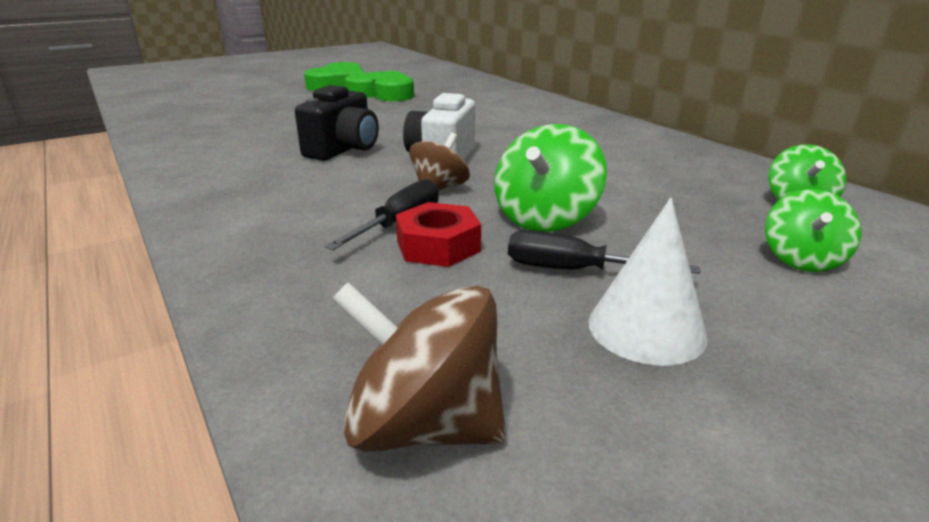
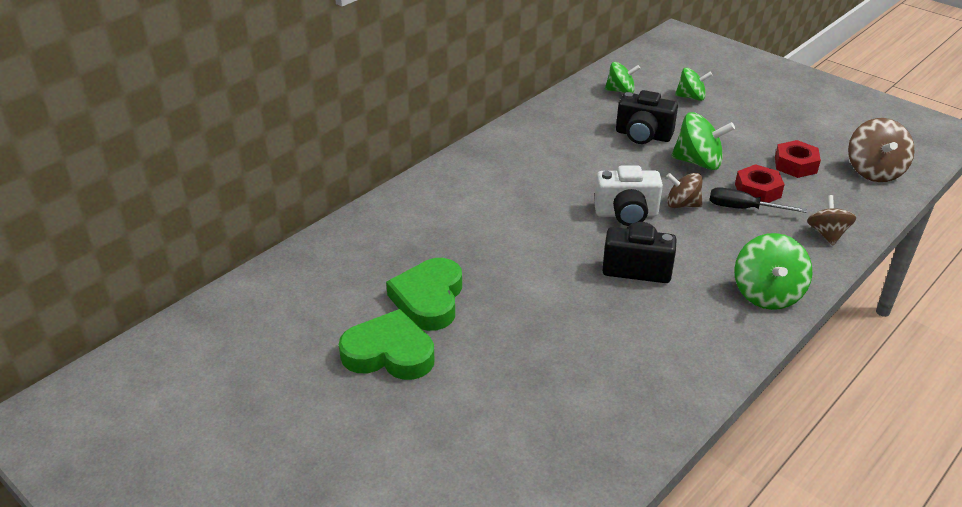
camera: 105 degrees left, 10 degrees up
black screwdriver [508,230,700,274] -> none
white cone [588,197,707,366] -> none
none -> black camera [616,90,678,144]
none -> green spinning top [734,233,812,310]
none -> red nut [775,140,821,178]
none -> brown spinning top [807,195,856,245]

